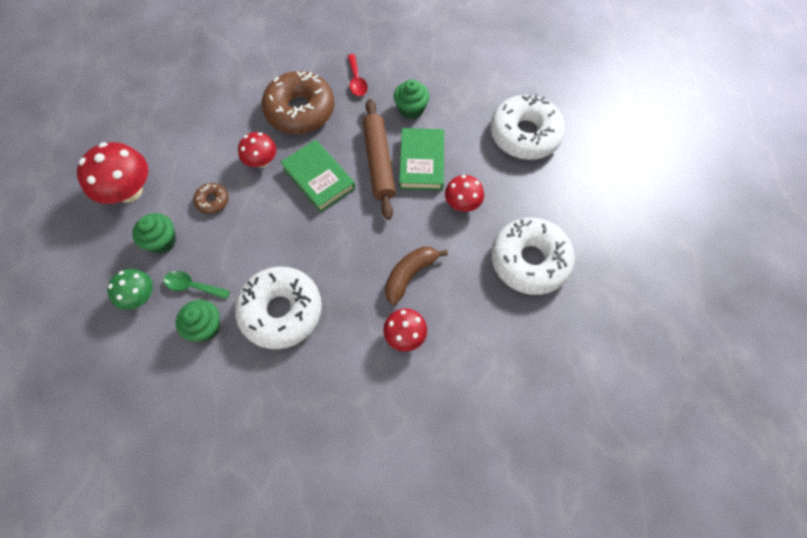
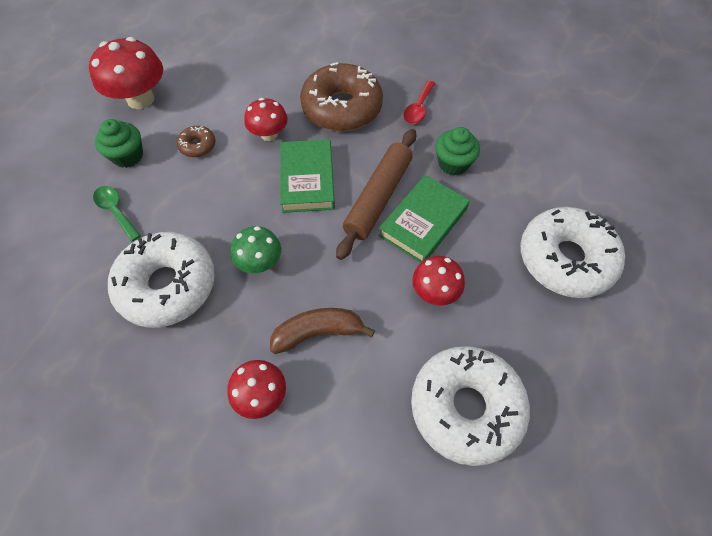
camera: 35 degrees right, 5 degrees down
green mushroom [107,269,153,310] -> green mushroom moved to [231,226,281,273]
green cupcake [175,300,220,342] -> none

